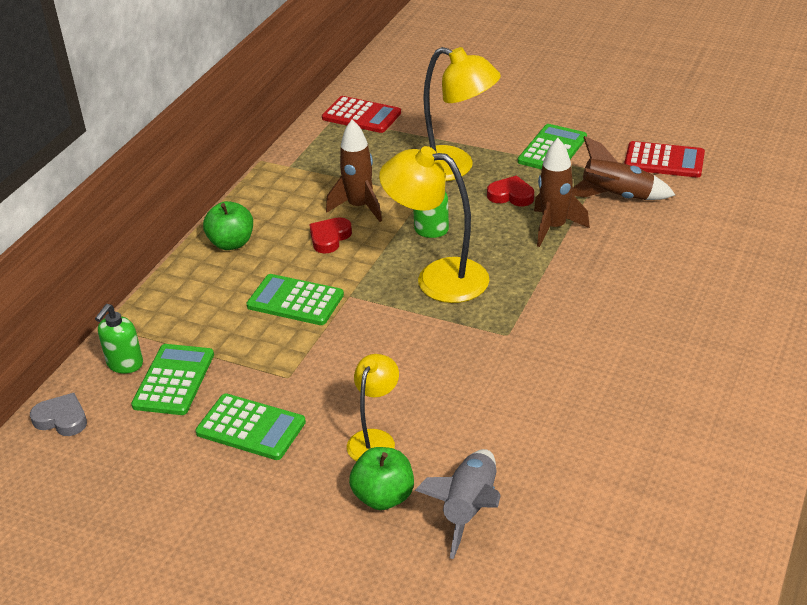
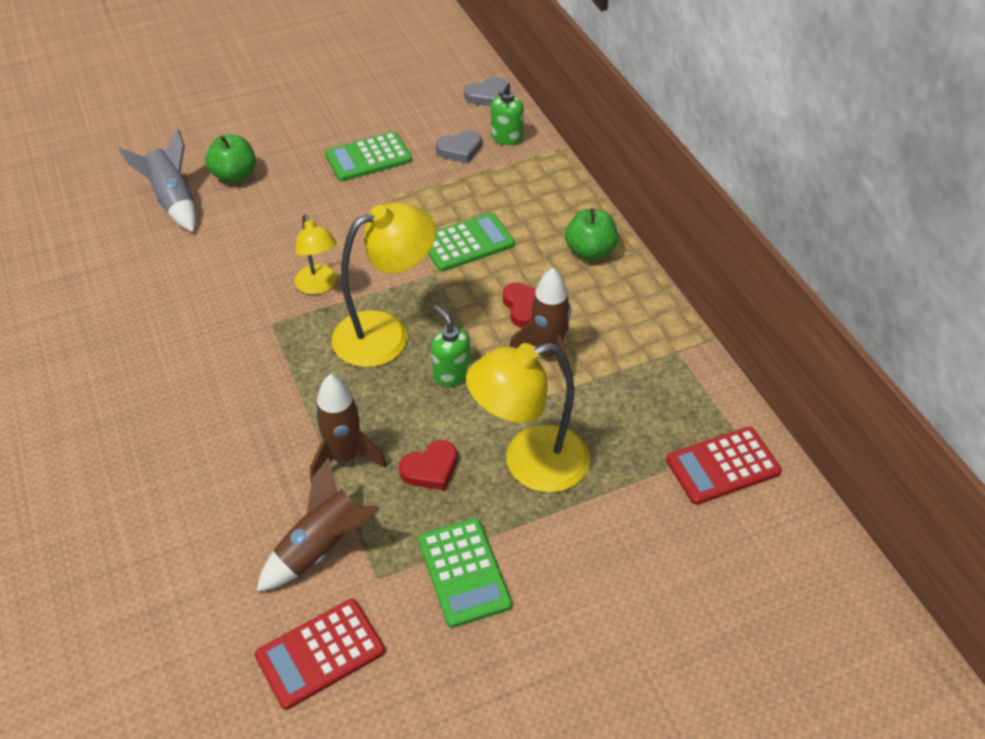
camera: 130 degrees right, 10 degrees up
green soap dispenser [95,304,143,374] -> green soap dispenser turned 135 degrees counterclockwise [491,82,524,145]
green calculator [131,344,214,415] -> grey heart [436,130,481,163]
yellow lamp [347,354,399,462] -> yellow lamp moved to [294,215,337,294]

